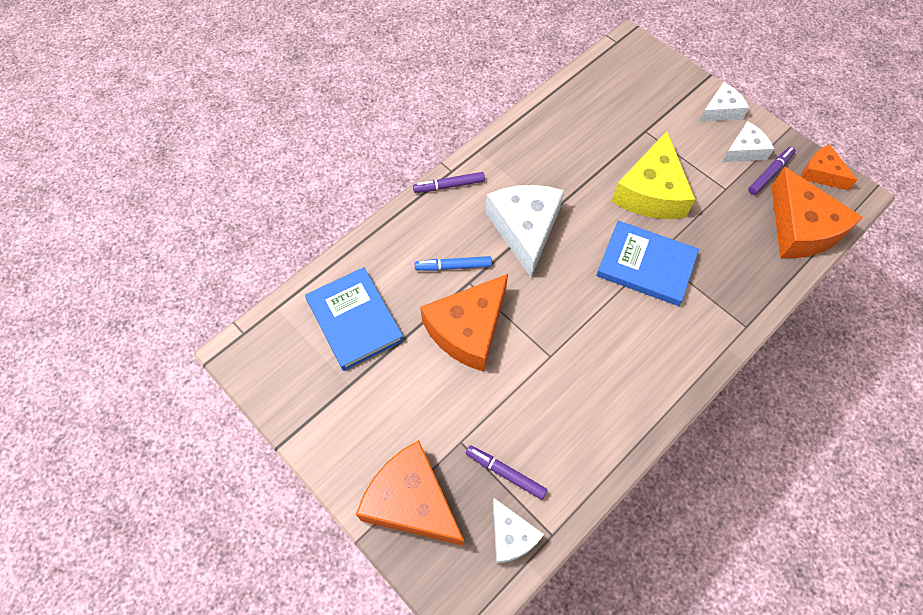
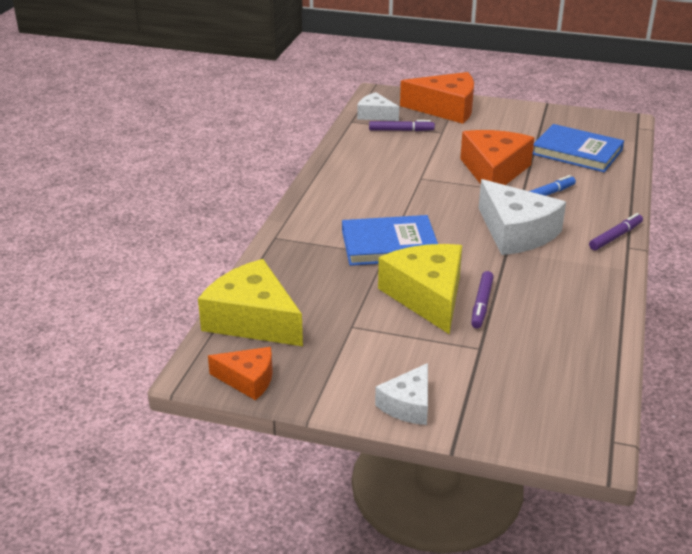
camera: 150 degrees right, 30 degrees down
white cheese [722,121,774,162] -> none
purple marker [748,147,795,195] -> purple marker moved to [471,271,494,328]
orange cheese [771,167,863,258] -> yellow cheese [198,259,303,346]

